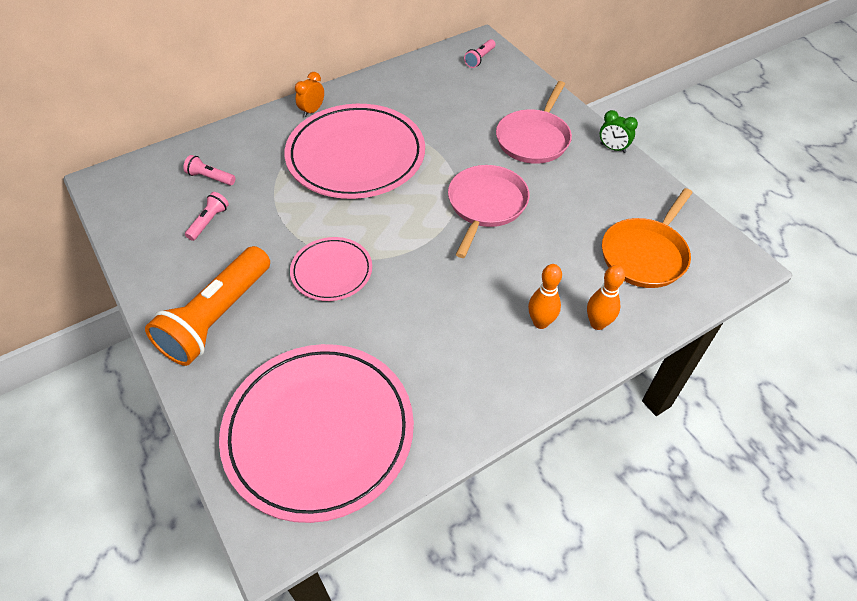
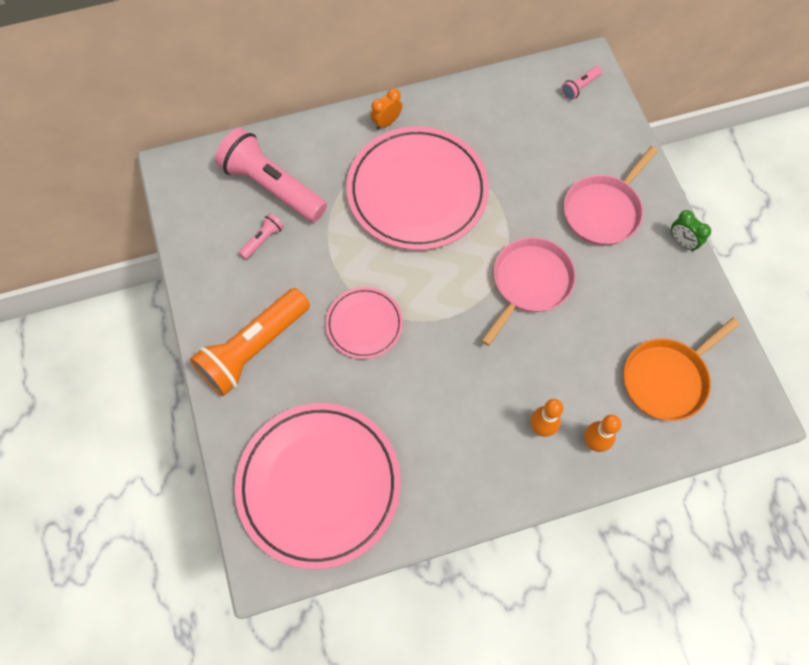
camera: 15 degrees right, 15 degrees up
pink flashlight [183,155,236,185] -> pink flashlight [215,128,327,222], size x2.32

